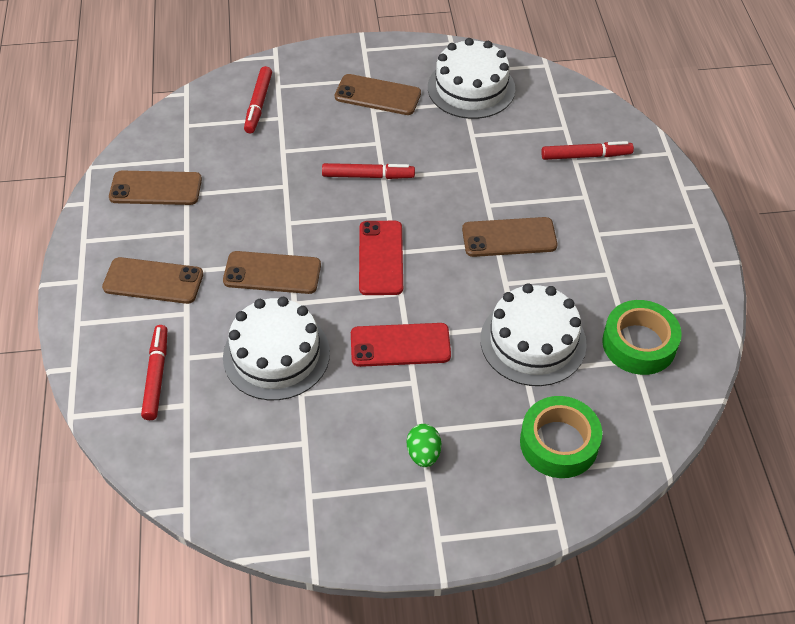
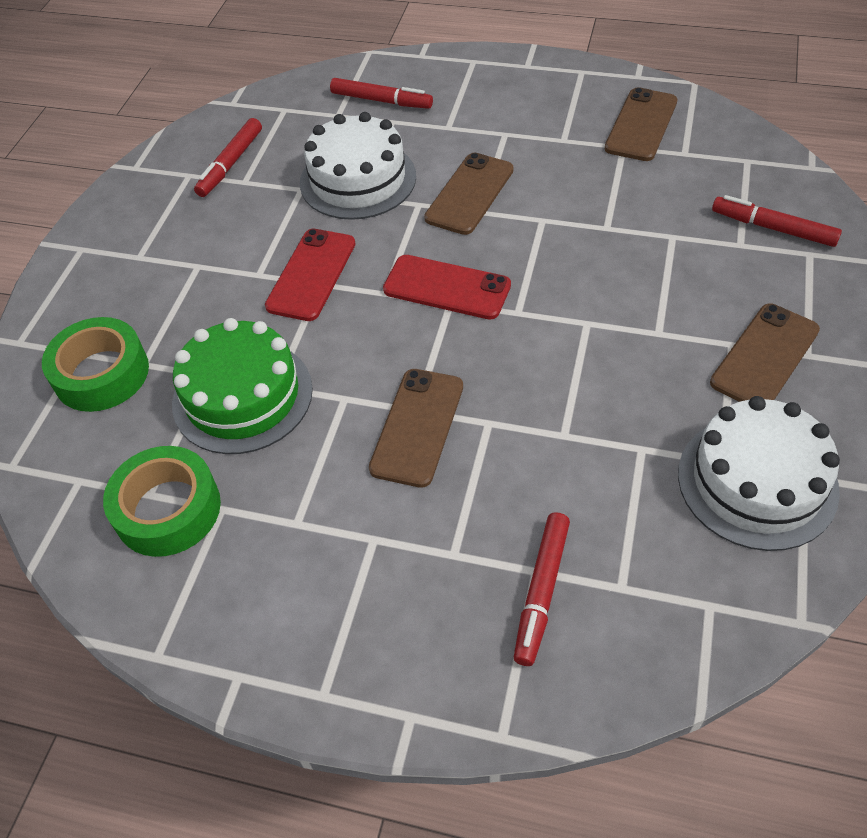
camera: 115 degrees right, 0 degrees up
brown phone [102,257,203,304] -> none
red marker [322,163,415,179] -> red marker moved to [194,118,262,197]
green egg [407,424,441,467] -> none
white cake [480,283,587,386] -> green cake [172,318,313,454]

